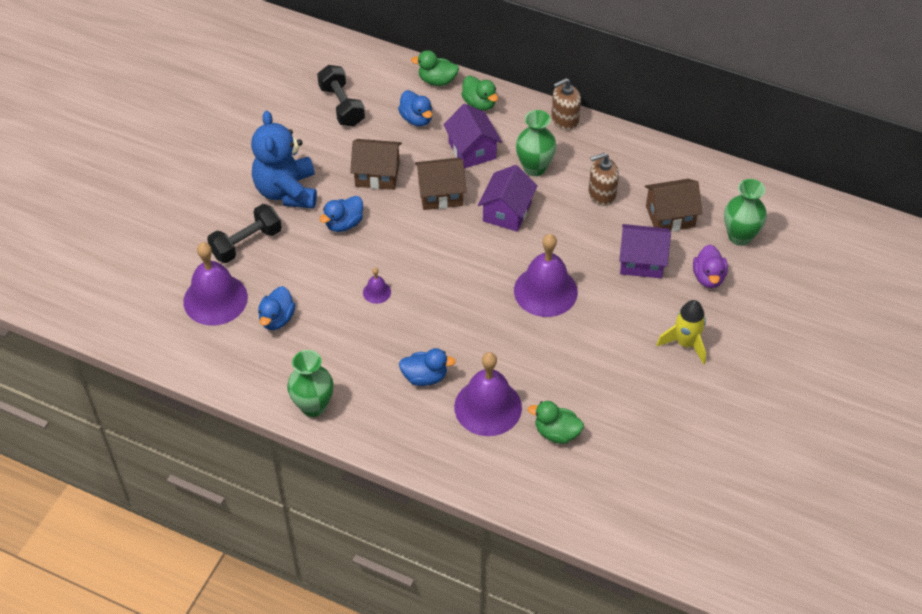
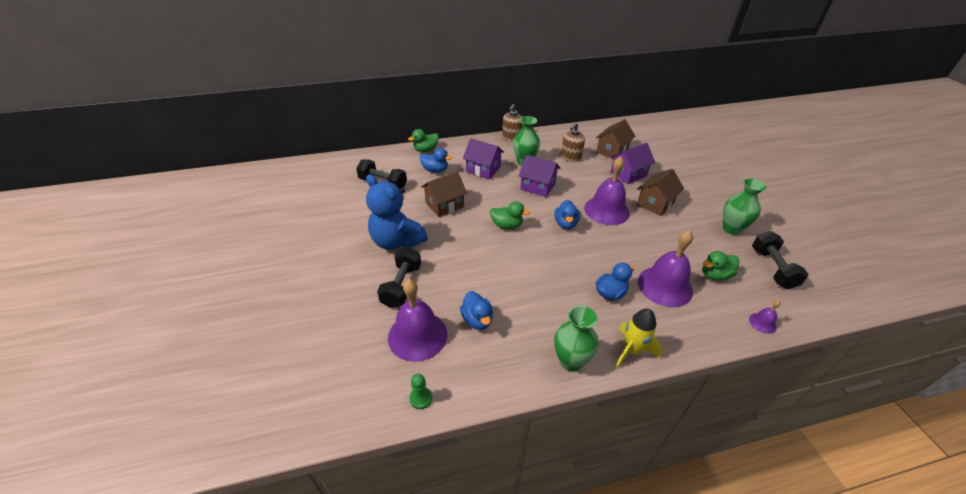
camera: 40 degrees left, 10 degrees down
blue duck [320,196,363,232] -> blue duck moved to [555,200,580,229]
purple bell [363,268,391,304] -> purple bell moved to [749,300,781,334]
brown house [415,158,467,210] -> brown house moved to [637,169,684,216]
green duck [461,76,498,111] -> green duck moved to [490,201,530,229]
purple house [478,165,538,232] -> purple house turned 45 degrees counterclockwise [519,155,560,197]
yellow rocket [656,300,706,364] -> yellow rocket moved to [615,309,662,368]
purple duck [693,245,728,288] -> none
green vase [724,179,767,246] -> green vase moved to [723,178,766,235]
none -> green pawn [409,374,432,409]
none -> black dumbbell [752,231,809,289]

